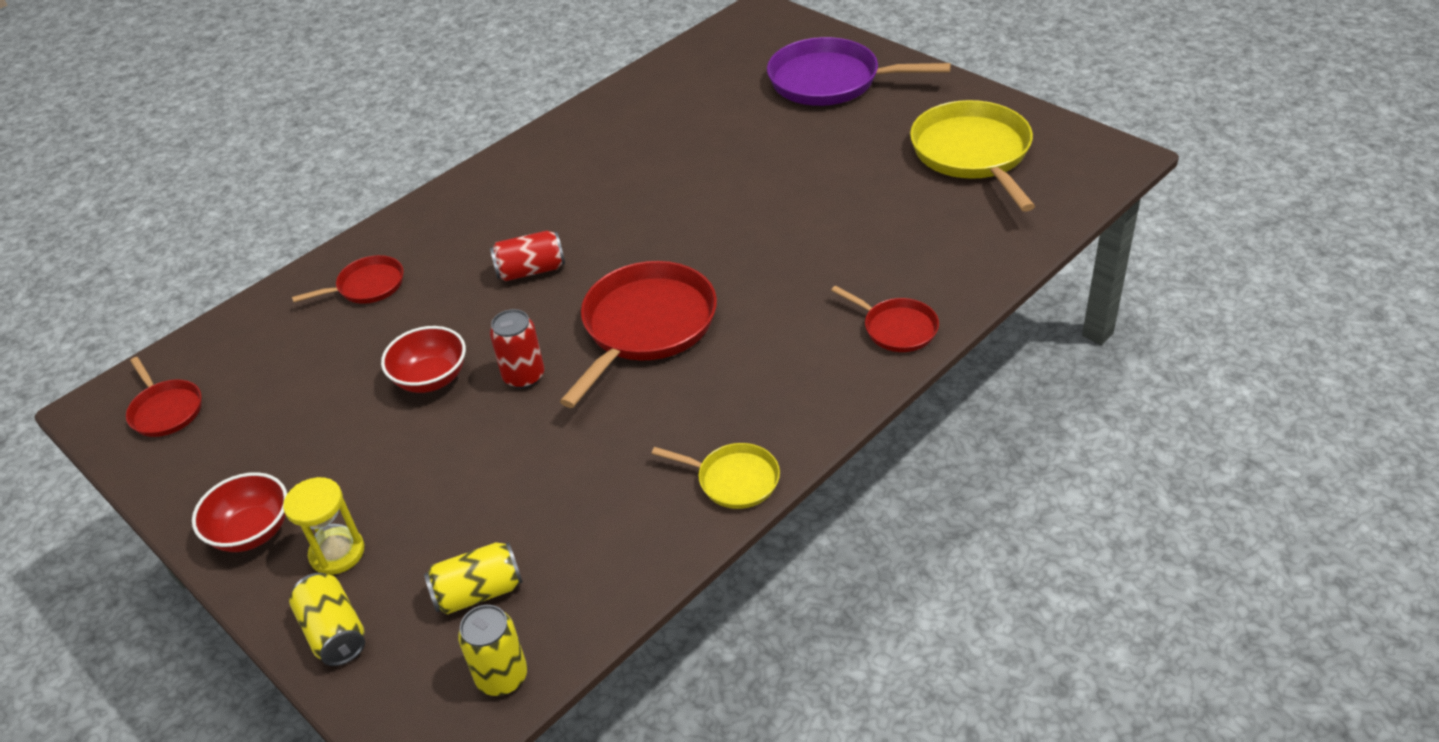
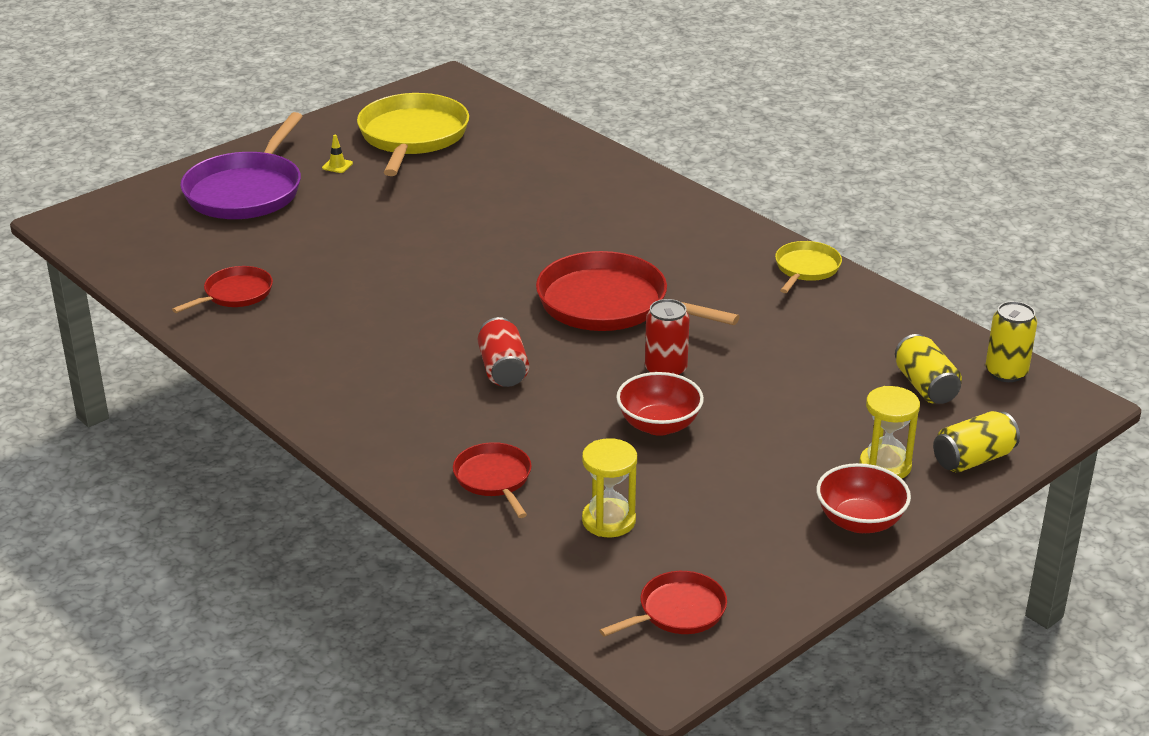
camera: 90 degrees left, 10 degrees down
red pan [831,286,939,352] -> red pan moved to [172,266,273,313]
yellow pan [910,100,1035,212] -> yellow pan turned 105 degrees clockwise [357,93,469,176]
none -> yellow traffic cone [322,135,353,173]
none -> yellow hourglass [582,438,637,537]

